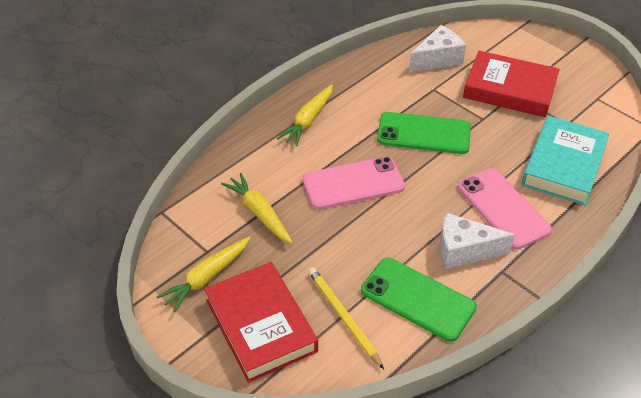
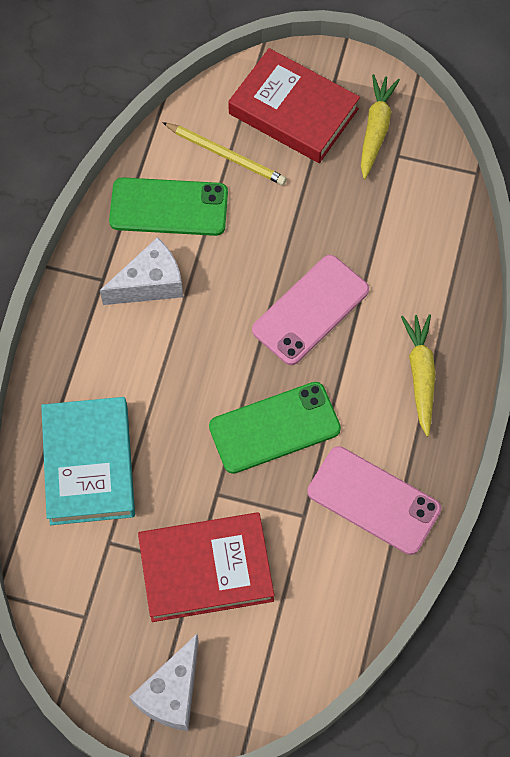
camera: 150 degrees right, 20 degrees up
yellow carrot [221,173,293,244] -> none
white cheese [409,25,466,73] -> white cheese moved to [130,634,199,731]
pink phone [458,168,552,250] -> pink phone moved to [307,446,441,555]

